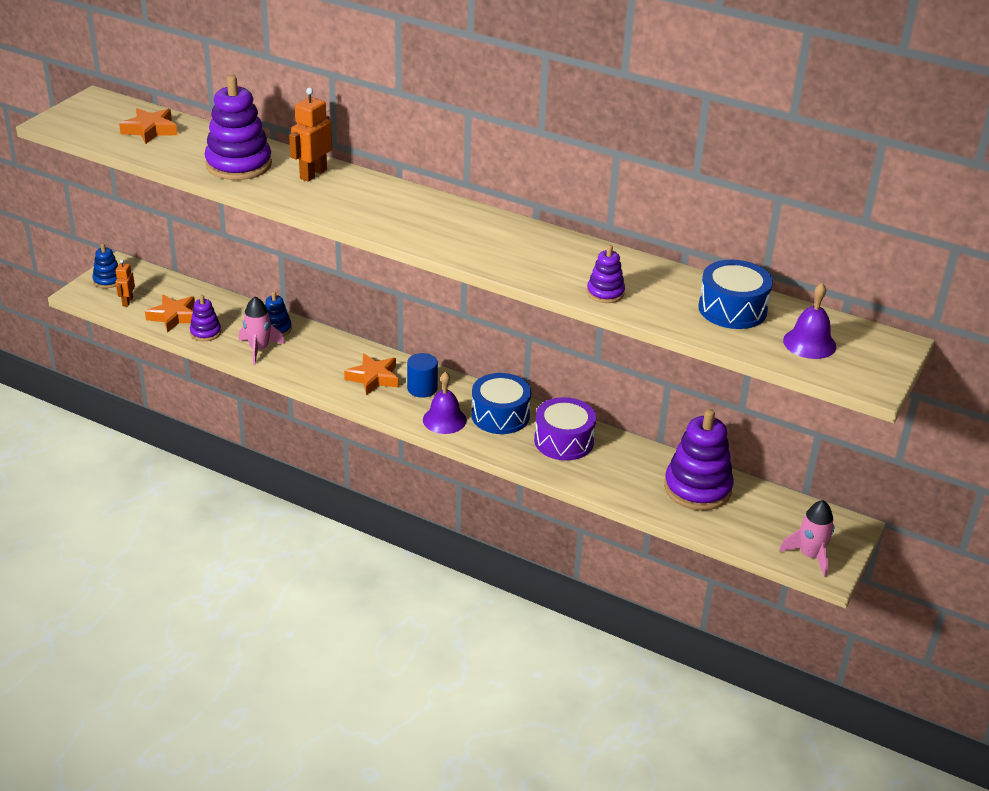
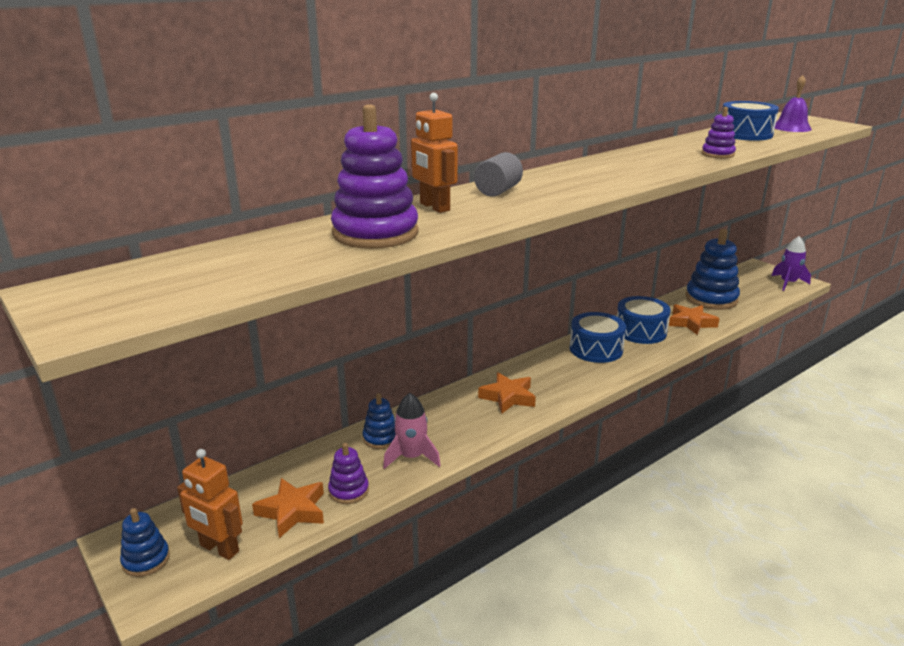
camera: 65 degrees left, 10 degrees down
orange robot [115,259,135,307] -> orange robot [177,449,243,560], size x1.66
orange star [119,108,177,144] -> orange star moved to [669,304,719,335]
blue cylinder [407,353,438,398] -> none
purple bell [423,372,467,434] -> none
purple drum [534,397,596,460] -> blue drum [617,296,671,344]
purple stacking toy [664,409,734,510] -> blue stacking toy [686,229,740,310]
pink rocket [779,500,834,577] -> purple rocket [771,236,811,291]
none -> grey cylinder [474,152,523,197]

